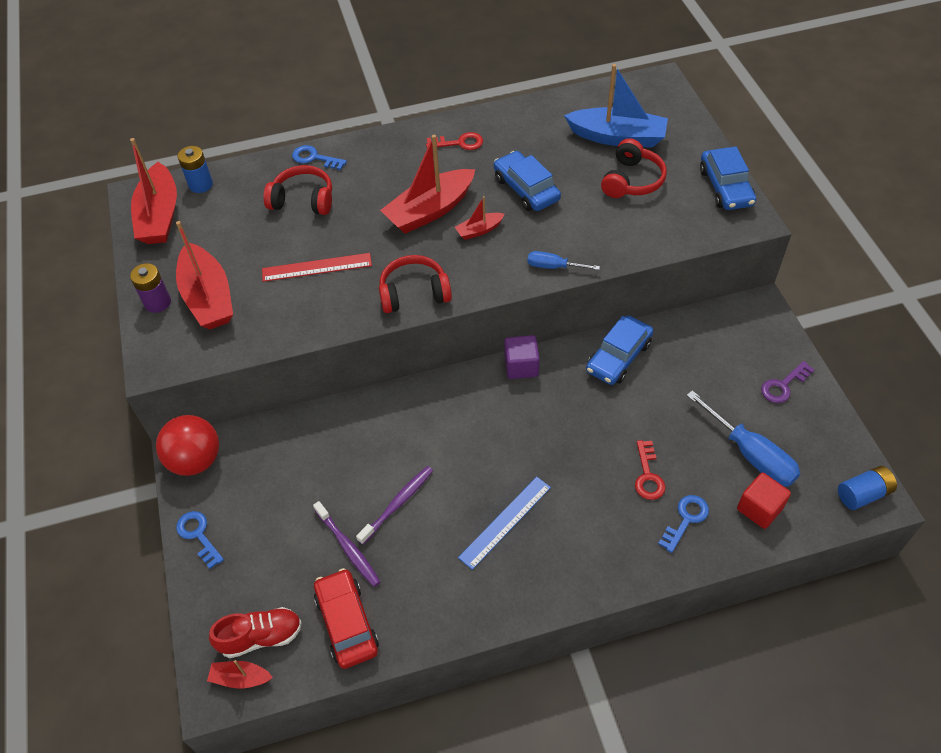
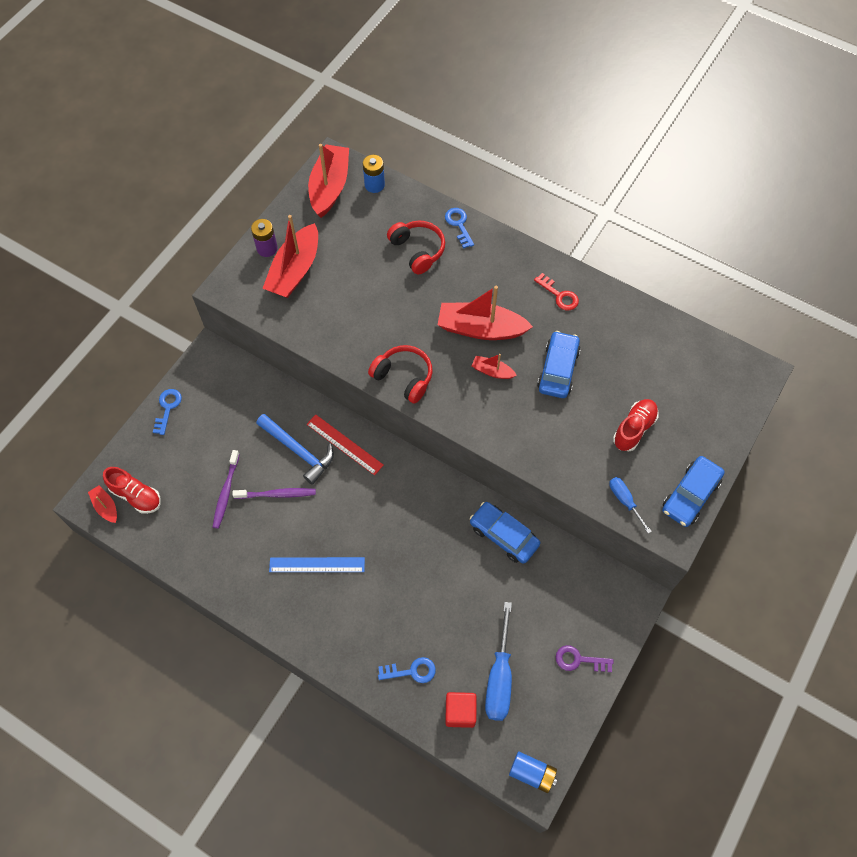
camera: 45 degrees right, 10 degrees up
red boat [130,138,177,244] -> red boat turned 150 degrees clockwise [308,144,349,218]
red ball [156,415,219,476] -> none
red ruler [262,253,372,282] -> red ruler moved to [307,415,384,475]
red car [314,568,379,669] -> none
purple cube [505,335,540,379] -> none
blue screwdriver [527,251,600,270] -> blue screwdriver moved to [609,477,652,534]
blue boat [564,64,668,148] -> none
blue car [586,315,653,385] -> blue car turned 45 degrees clockwise [470,502,540,564]
red headphones [601,138,667,198] -> red shoe [613,399,659,451]
red key [635,440,666,500] -> none
none -> blue hammer [256,414,334,485]

